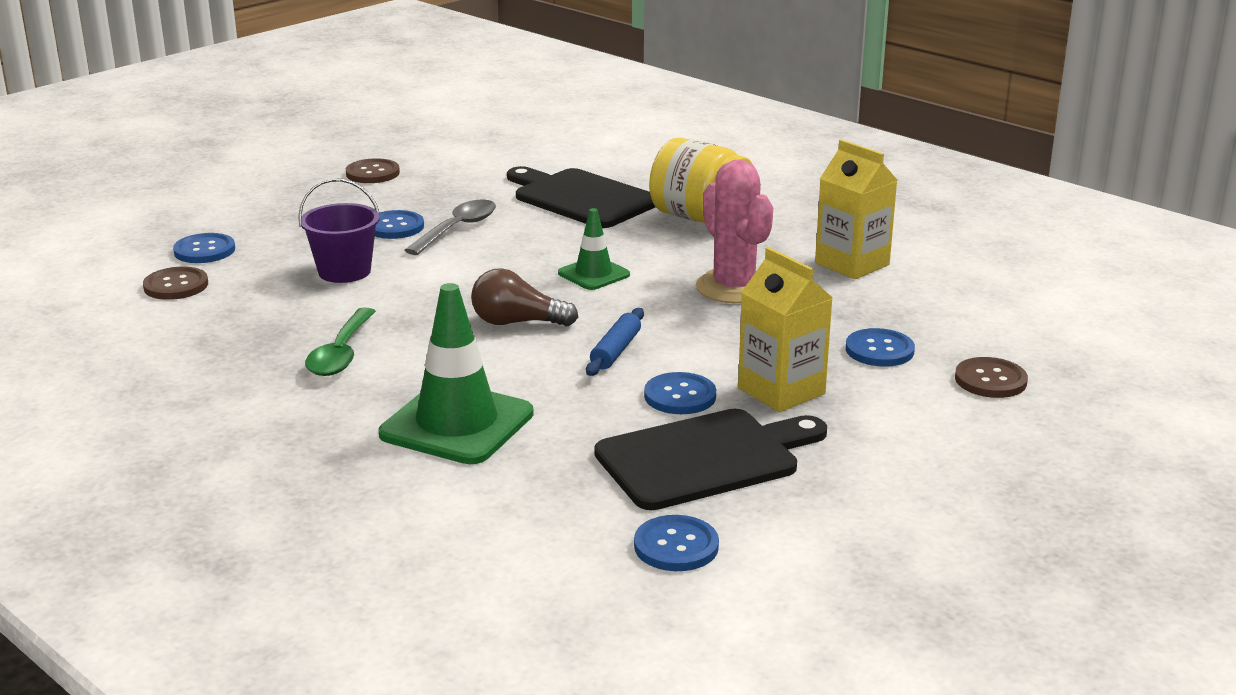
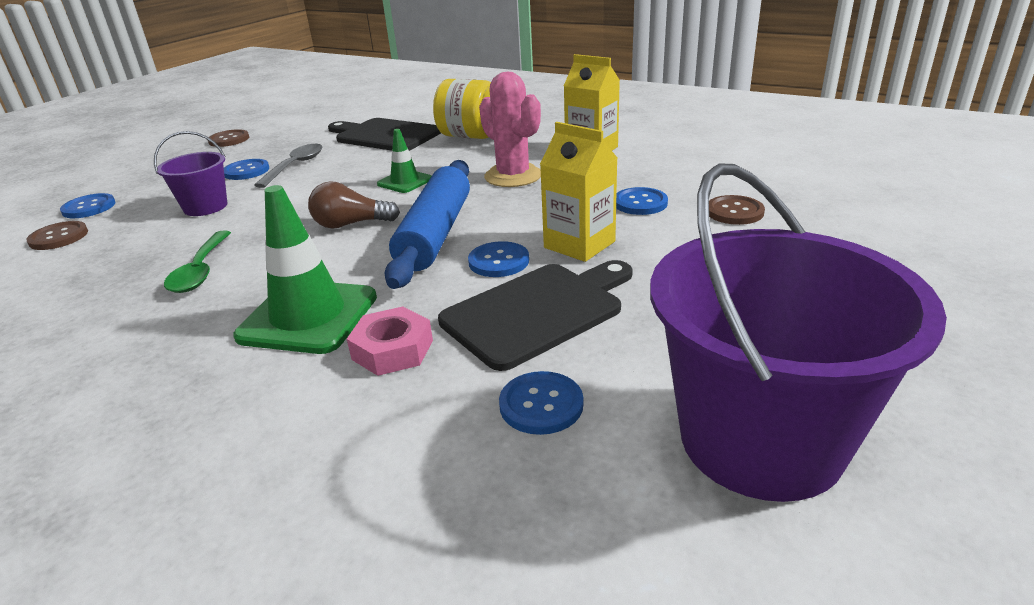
camera: 10 degrees left, 5 degrees up
blue rolling pin [586,308,644,376] -> blue rolling pin [384,160,470,289], size x2.20
none -> pink nut [347,307,433,376]
none -> purple bucket [650,163,947,502]

